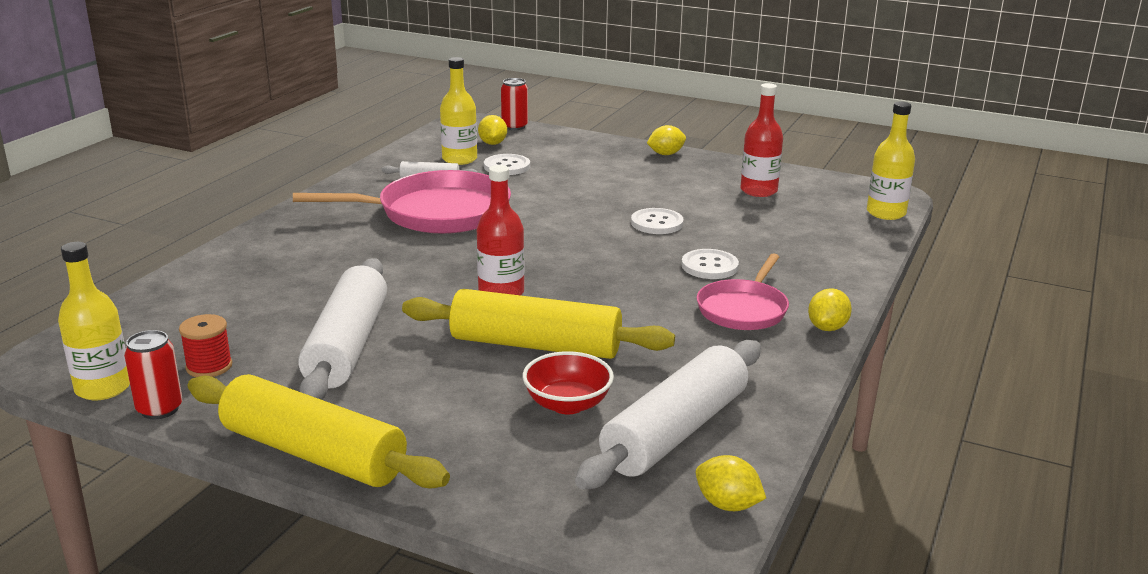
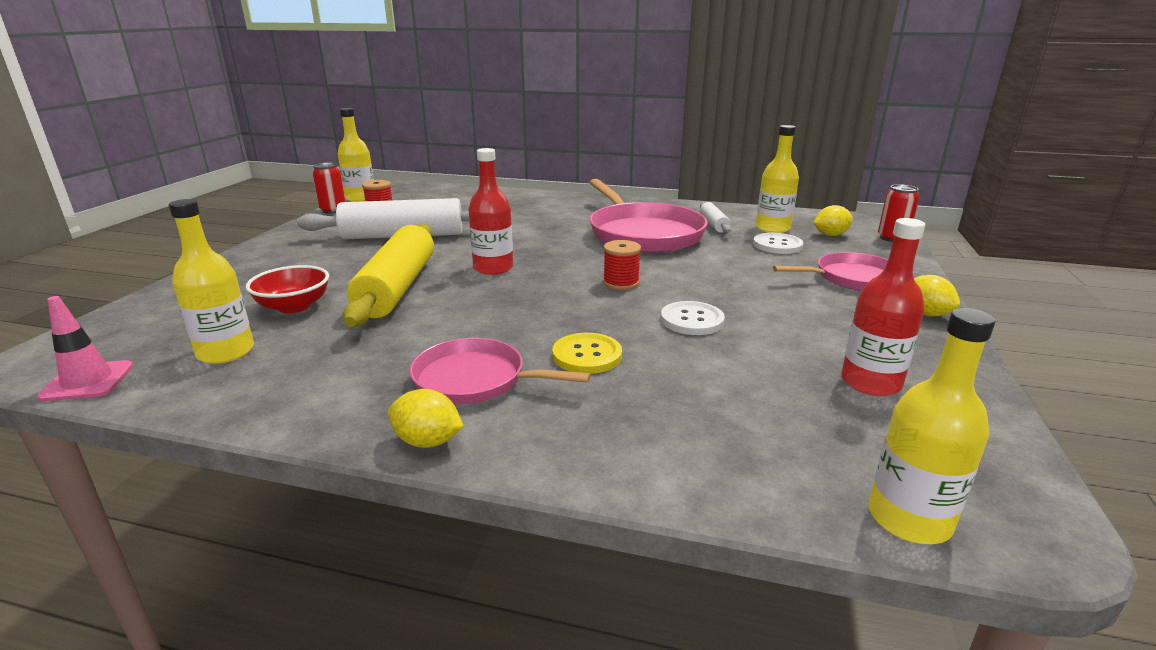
camera: 80 degrees right, 0 degrees up
yellow rolling pin [187,374,450,489] -> none
white rolling pin [575,340,761,489] -> yellow bottle [169,199,254,364]
white button [681,249,739,279] -> yellow button [552,333,622,374]
yellow lemon [696,455,766,511] -> pink traffic cone [37,296,133,402]
none -> red spool [603,240,641,290]
none -> pink pan [773,252,888,291]

